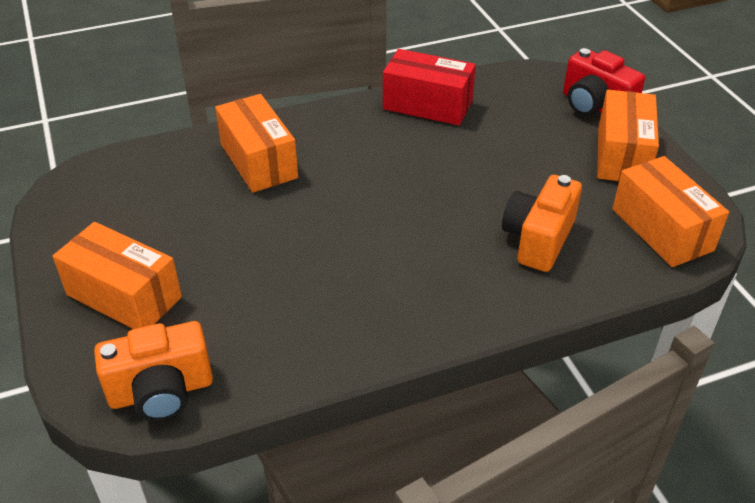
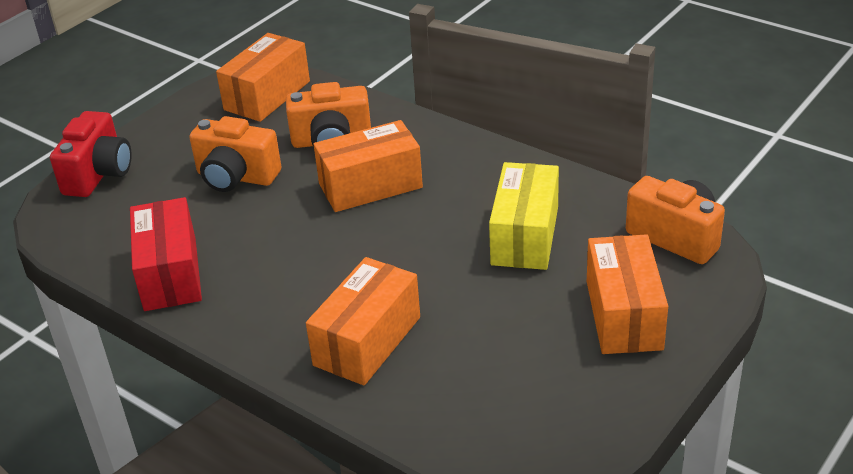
camera: 120 degrees left, 5 degrees down
orange box [597,90,659,181] -> orange box moved to [313,120,423,212]
none -> orange camera [189,116,281,192]
none -> yellow box [489,162,559,270]

